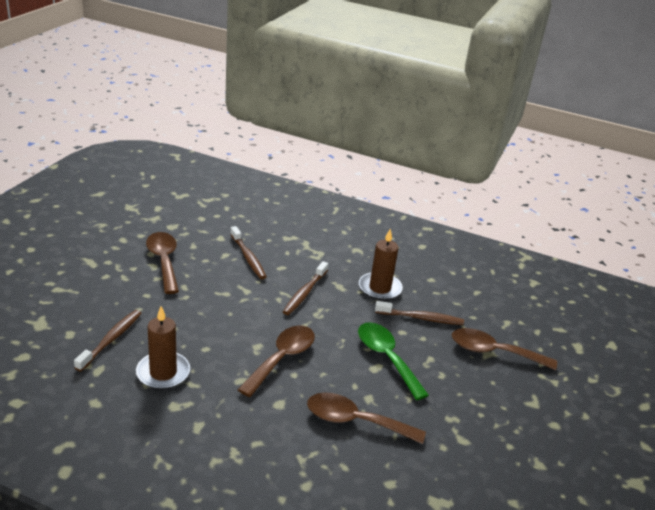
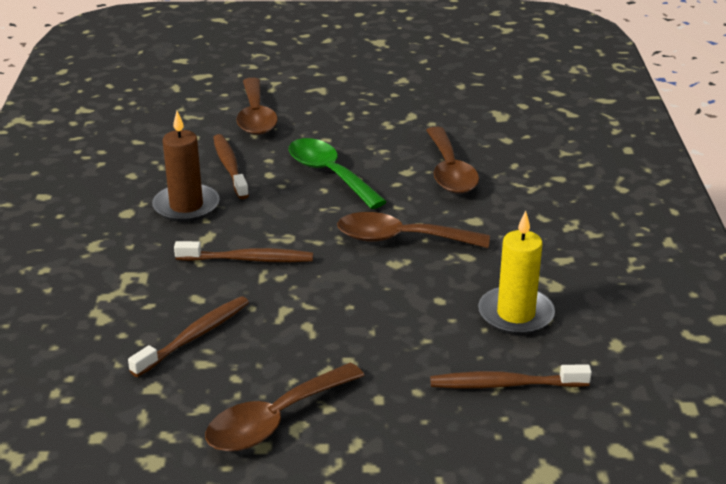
camera: 110 degrees left, 0 degrees up
brown candle [136,306,190,389] -> yellow candle [478,211,555,335]
green spoon [358,322,429,400] -> green spoon turned 105 degrees clockwise [289,138,387,209]

